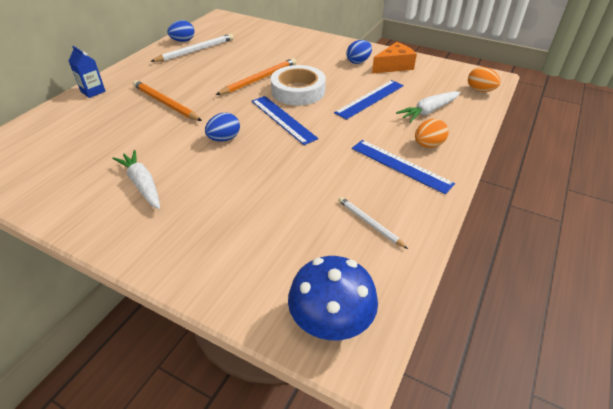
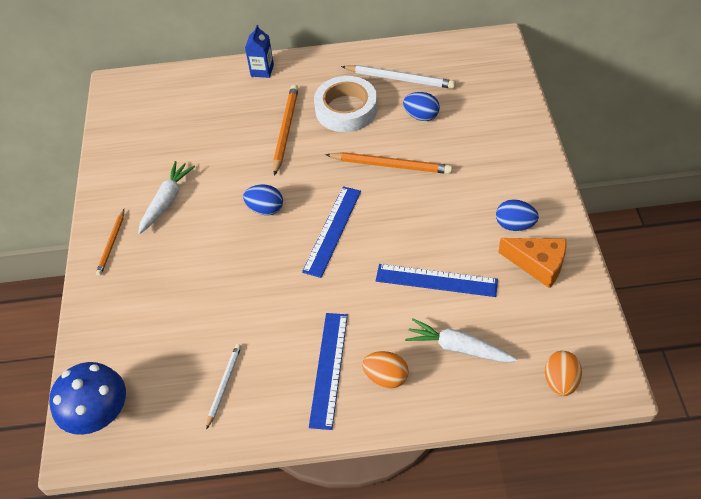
camera: 60 degrees right, 10 degrees up
blue egg [167,20,195,42] -> blue egg moved to [403,92,440,121]
white tape [271,65,326,106] -> white tape moved to [314,76,377,132]
none -> orange pencil [96,209,124,276]

